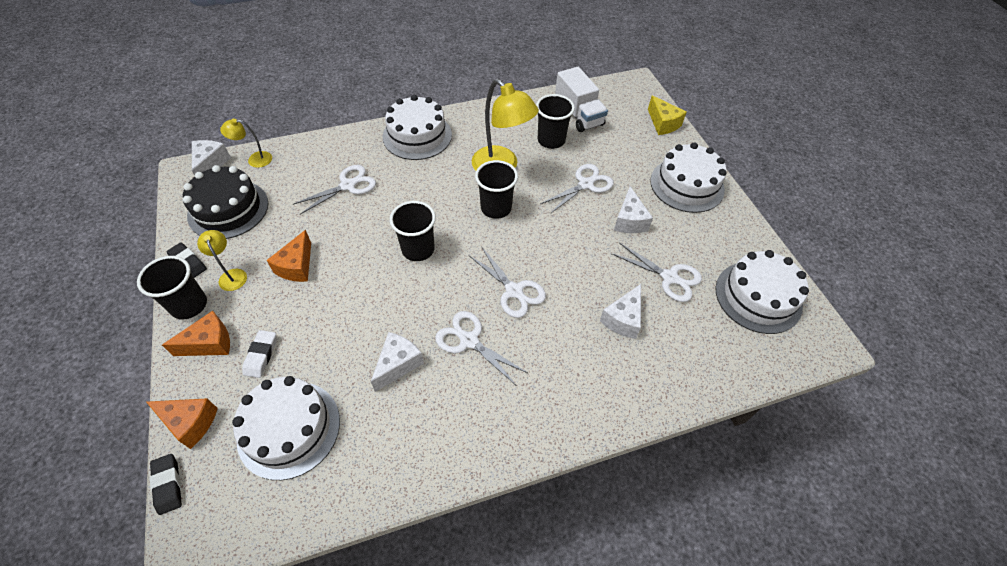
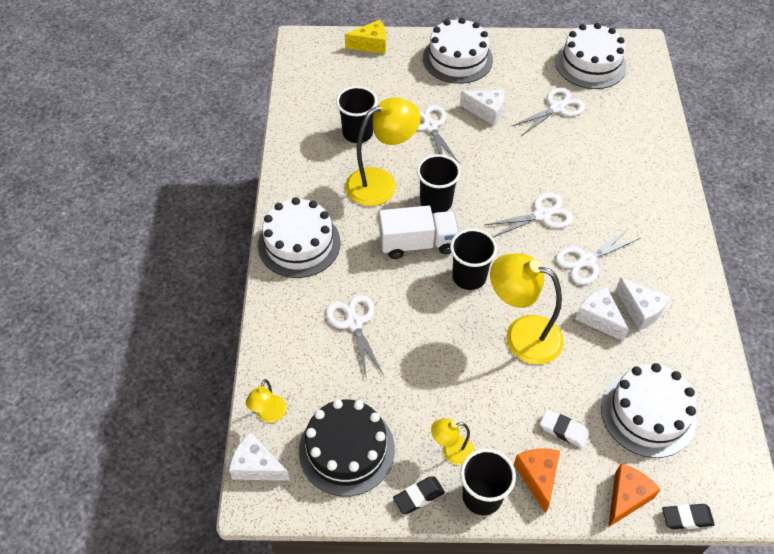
camera: 70 degrees left, 0 degrees up
orange cheese [267,230,311,282] -> none
white truck [555,67,608,132] -> white truck moved to [379,206,459,259]
white cheese [600,284,641,339] -> white cheese moved to [616,278,670,331]
none -> yellow lamp [490,253,564,364]

